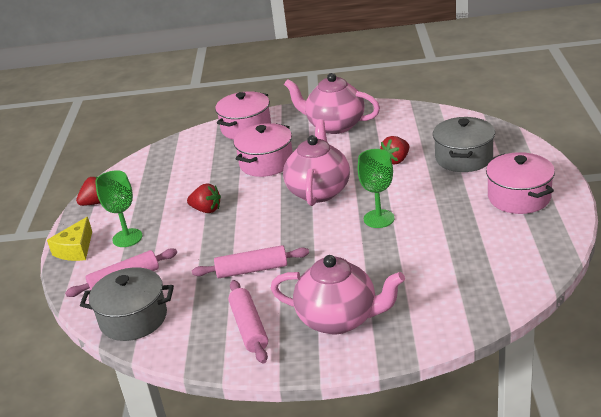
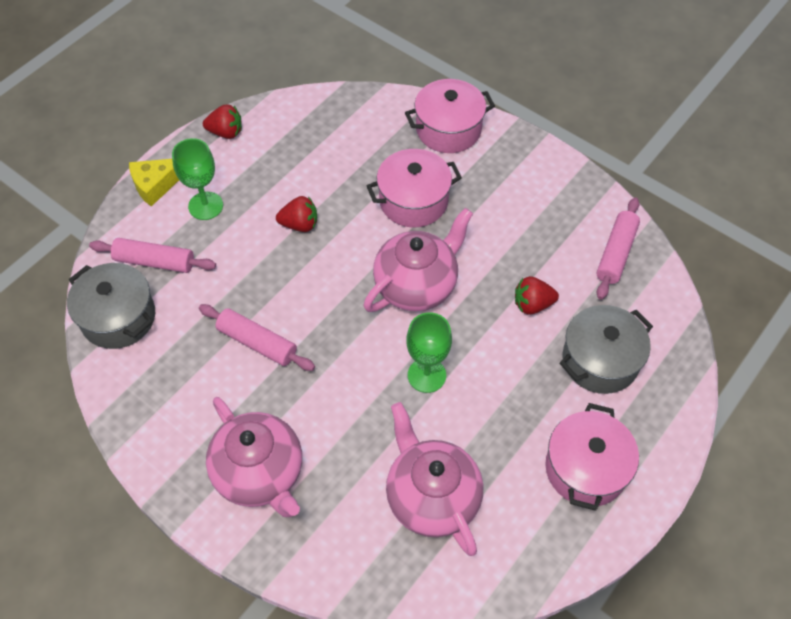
camera: 35 degrees right, 25 degrees up
red strawberry [187,183,221,213] -> red strawberry turned 60 degrees counterclockwise [276,196,317,232]
pink rolling pin [228,280,268,364] -> pink rolling pin moved to [596,197,640,300]
pink teapot [284,73,380,134] -> pink teapot moved to [386,402,483,556]

